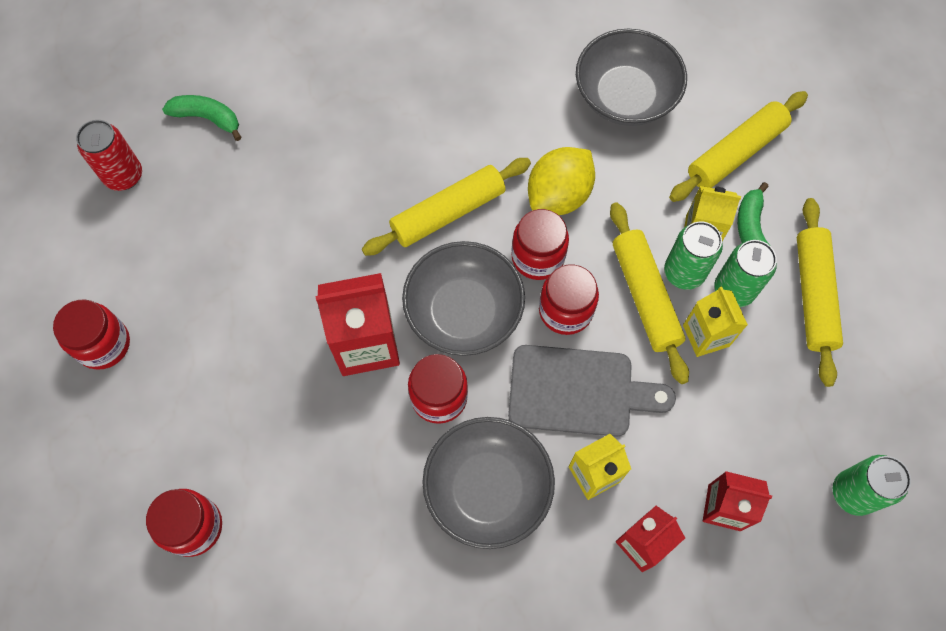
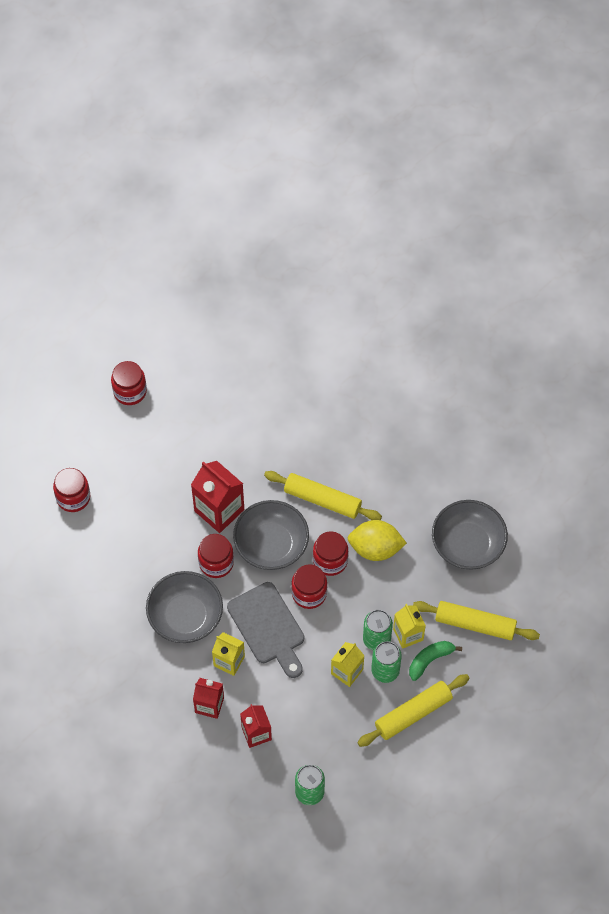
camera: 55 degrees right, 5 degrees down
red can [76,120,142,191] -> none
green banana [162,95,242,141] -> none
yellow rolling pin [610,202,689,384] -> none

